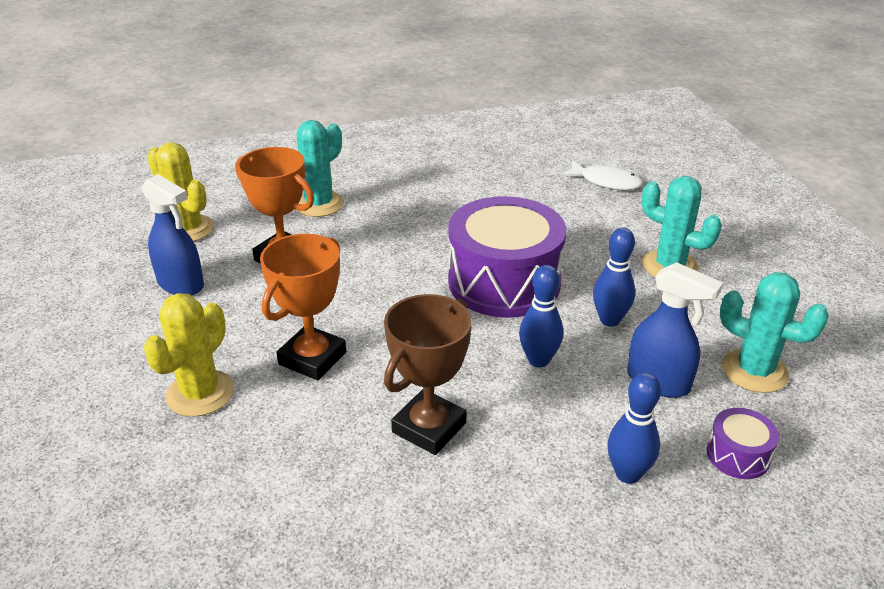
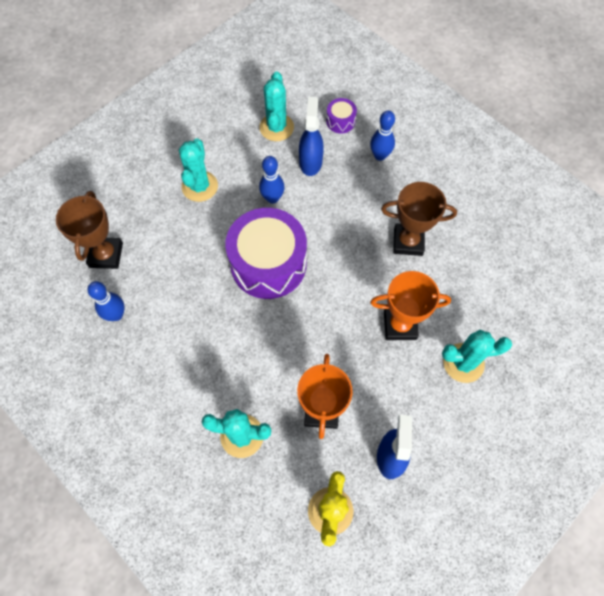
camera: 120 degrees left, 30 degrees up
yellow cactus [143,293,234,417] -> turquoise cactus [442,330,512,383]
blue bowling pin [519,265,563,368] -> blue bowling pin moved to [87,281,125,321]
white fish [561,160,643,190] -> brown trophy [56,191,123,269]

